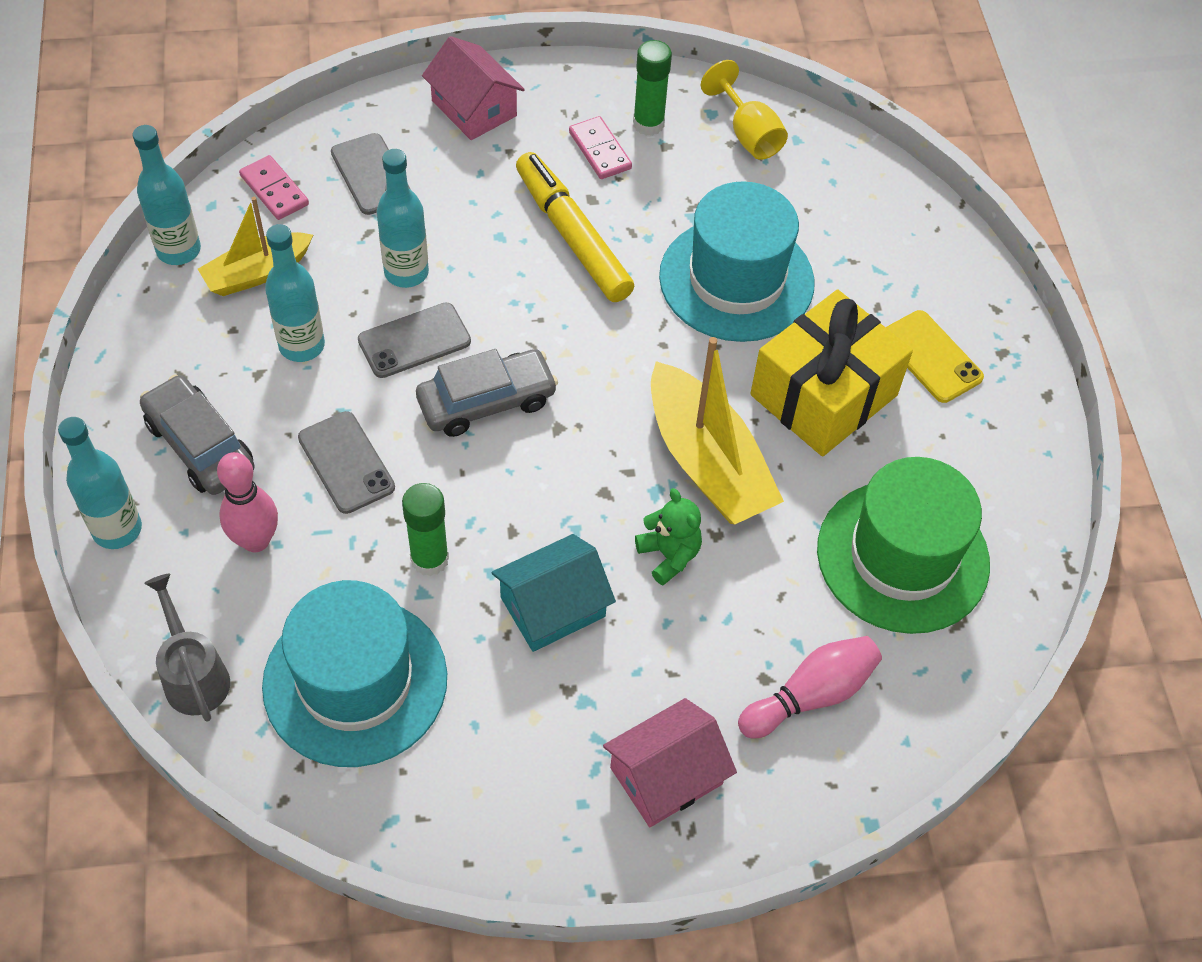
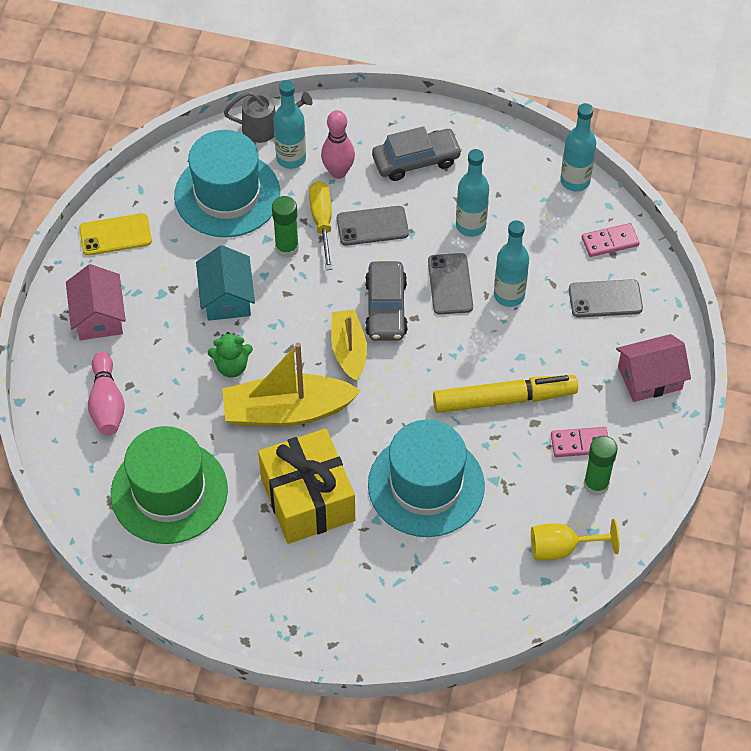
camera: 115 degrees right, 0 degrees up
turquoise bottle [58,417,142,549] -> turquoise bottle moved to [274,80,306,169]
yellow boat [198,197,313,296] -> yellow boat moved to [331,309,367,382]
yellow phone [886,310,984,403] -> yellow phone moved to [79,213,152,256]
none -> yellow screwdriver [309,181,333,270]

